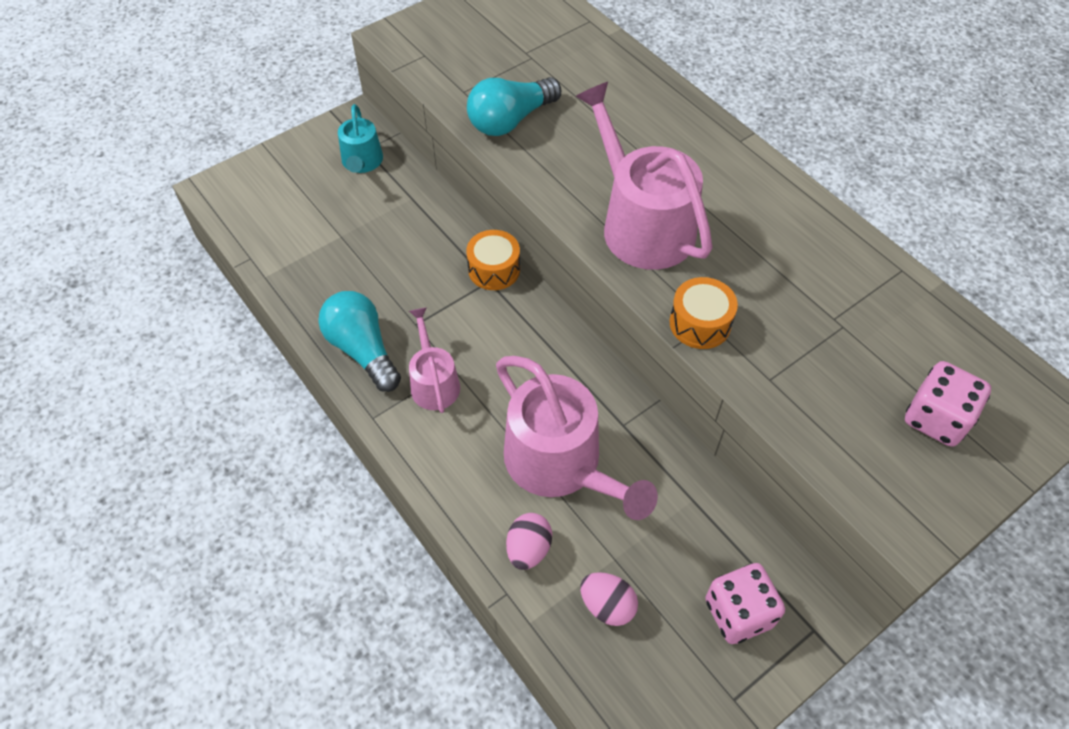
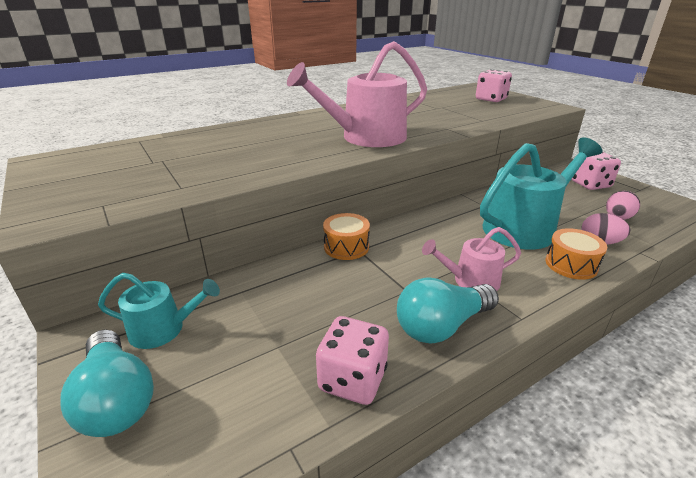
camera: 85 degrees left, 25 degrees down
turquoise light bulb [467,77,561,136] -> turquoise light bulb moved to [60,329,154,437]
pink watering can [496,356,658,520] -> turquoise watering can [480,137,602,250]
orange drum [670,277,738,349] -> orange drum moved to [545,228,607,280]
none -> pink dice [316,316,389,405]

